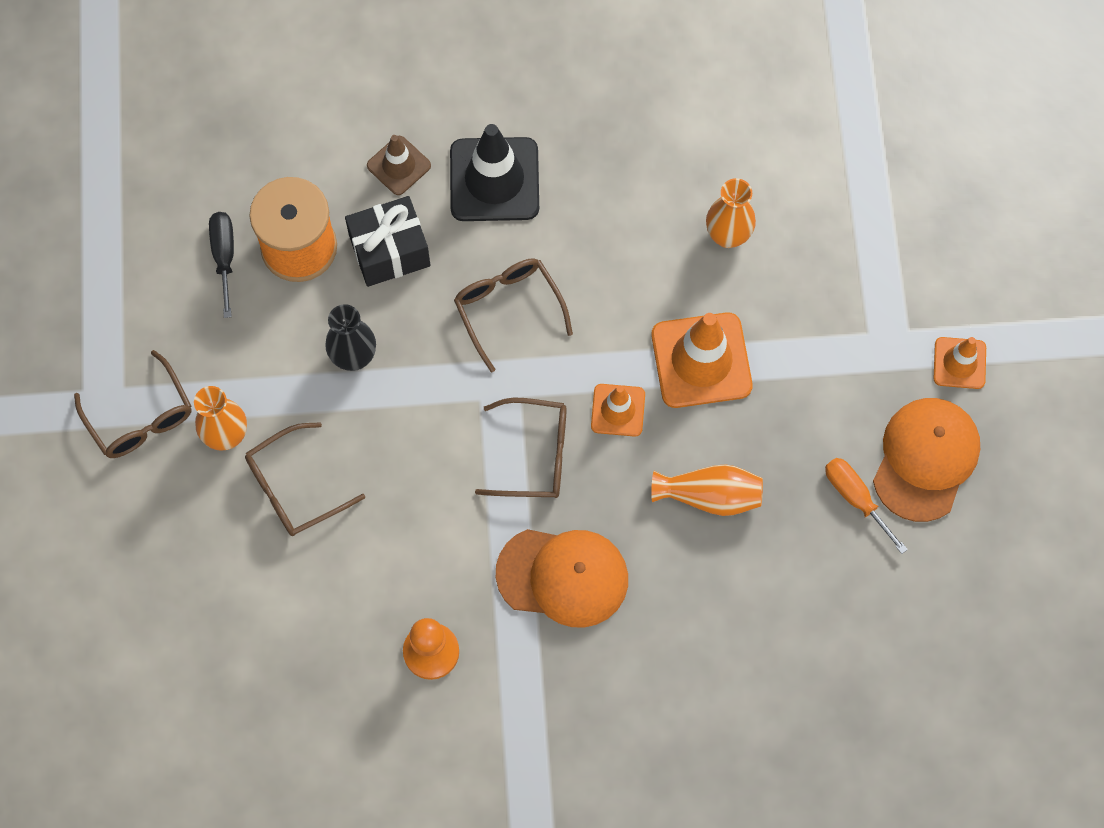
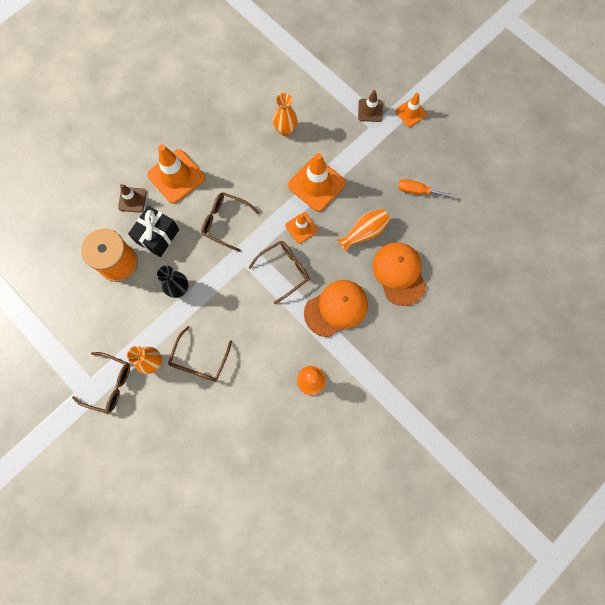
camera: 40 degrees left, 5 degrees up
black screwdriver [209,212,234,318] -> none
black traffic cone [450,124,539,221] -> orange traffic cone [147,144,205,204]
orange cap [873,398,980,522] -> orange cap moved to [372,242,426,306]
none -> brown traffic cone [358,90,383,122]

